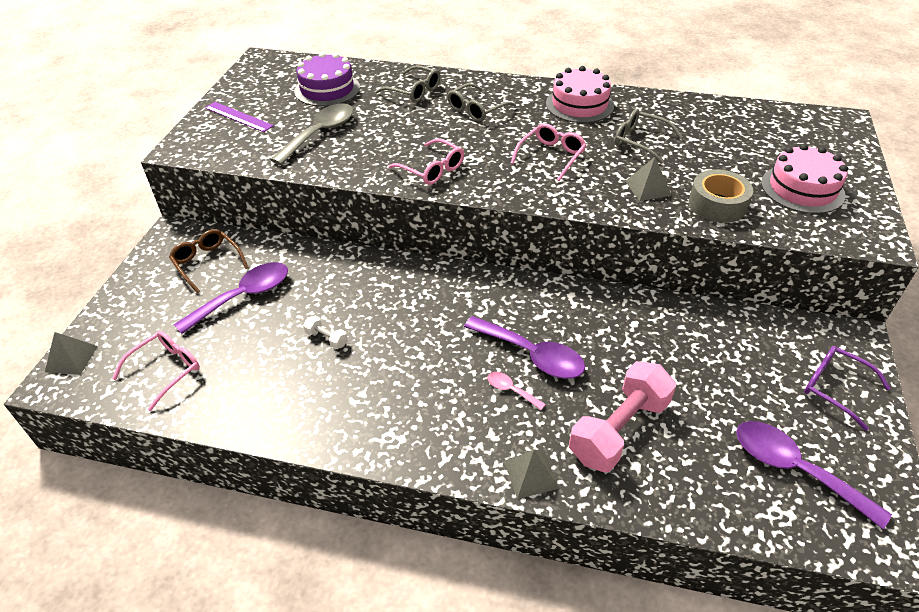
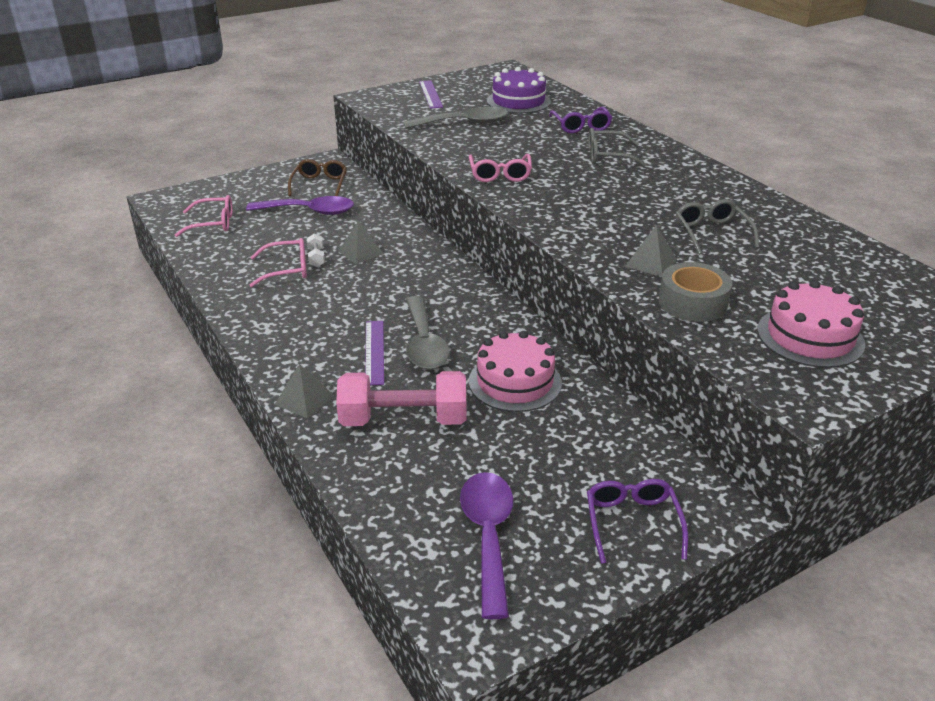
camera: 45 degrees right, 10 degrees down
grey pyramid [45,332,98,375] -> grey pyramid moved to [339,221,384,264]
grey glasses [376,65,441,102] -> purple glasses [549,107,613,133]
purple spoon [464,316,585,379] -> grey spoon [406,296,450,369]
pink spoon [488,372,546,410] -> purple ruler [365,321,384,385]
pink glasses [511,123,586,181] -> pink glasses moved to [250,238,307,287]
pink cake [546,66,614,123] -> pink cake moved to [469,331,562,412]

